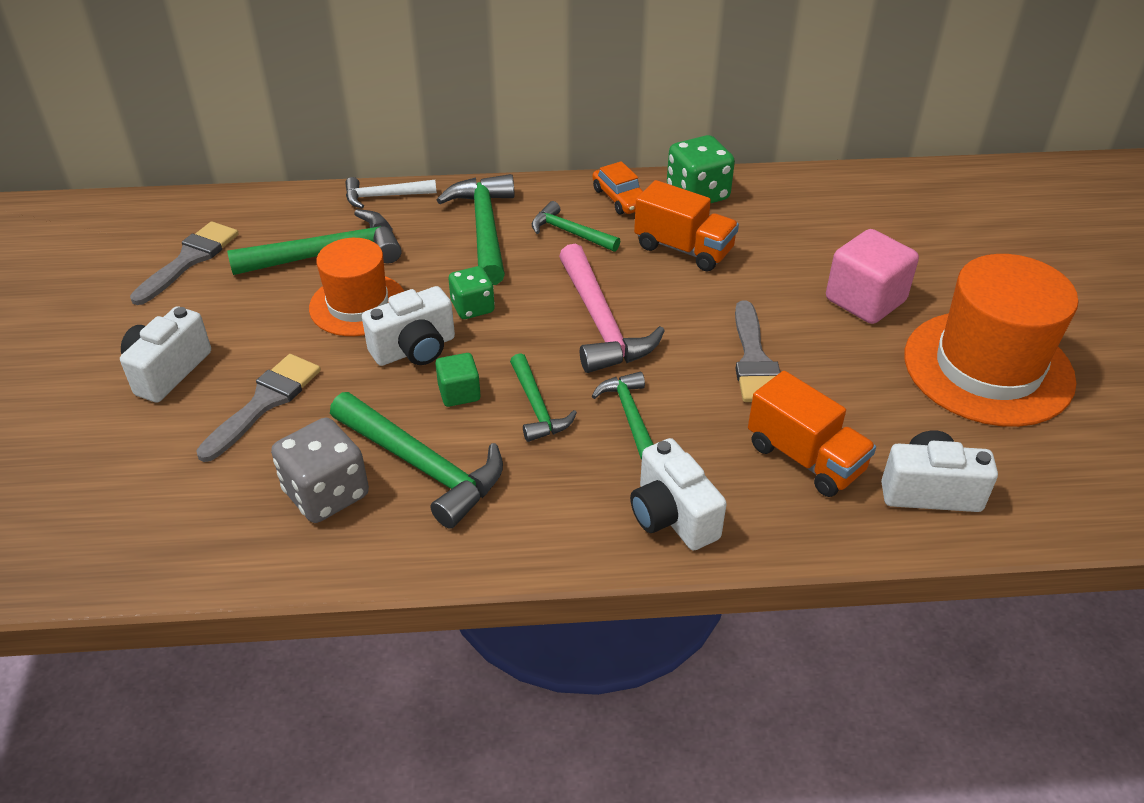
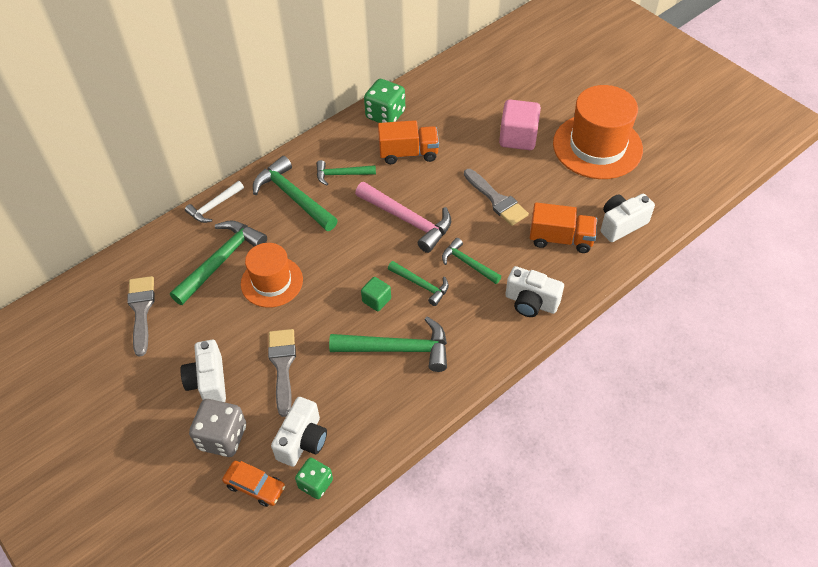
camera: 35 degrees left, 10 degrees up
grey dice [271,418,369,523] -> grey dice moved to [189,399,246,457]
white camera [362,286,455,366] -> white camera moved to [271,397,327,467]
green dice [448,266,495,319] -> green dice moved to [295,458,333,499]
orange car [592,161,643,214] -> orange car moved to [222,461,285,507]

